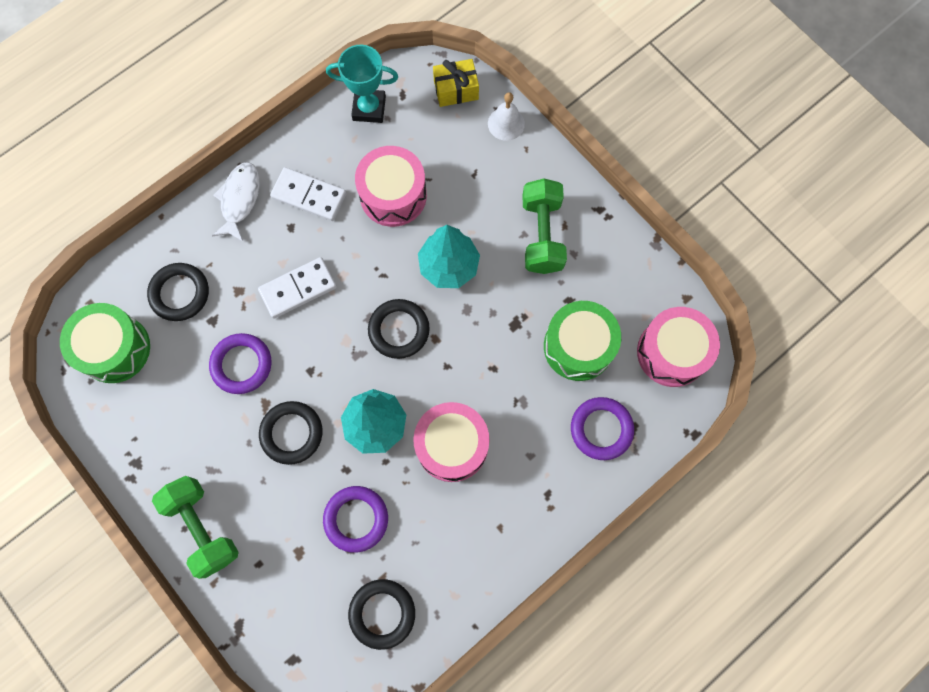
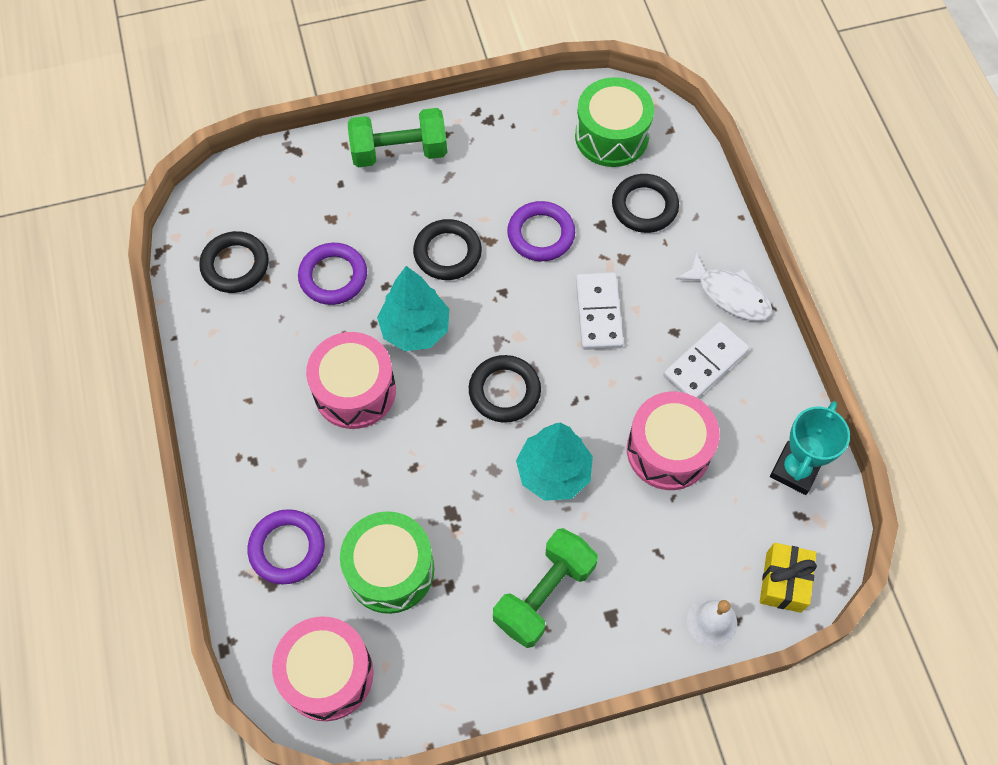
camera: 115 degrees right, 10 degrees down
green dumbbell [522,178,567,274] -> green dumbbell turned 75 degrees counterclockwise [493,528,598,648]

